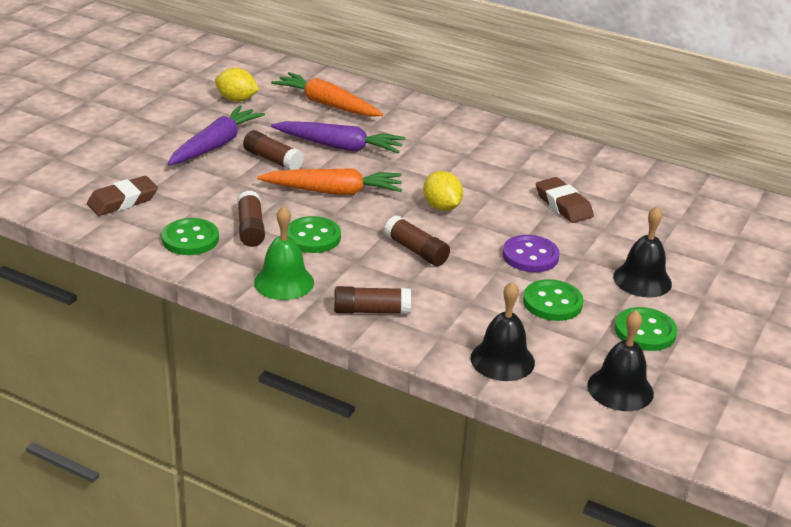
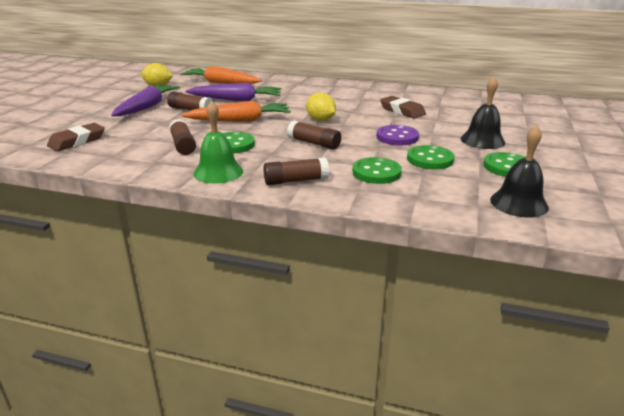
camera: 10 degrees left, 5 degrees down
green button [161,218,219,255] -> green button moved to [352,157,402,184]
black bell [471,281,535,381] -> none

